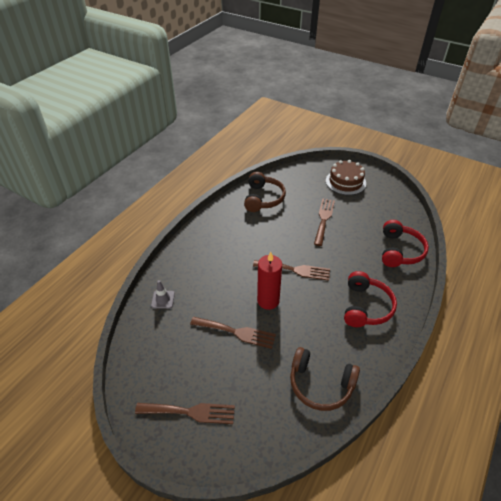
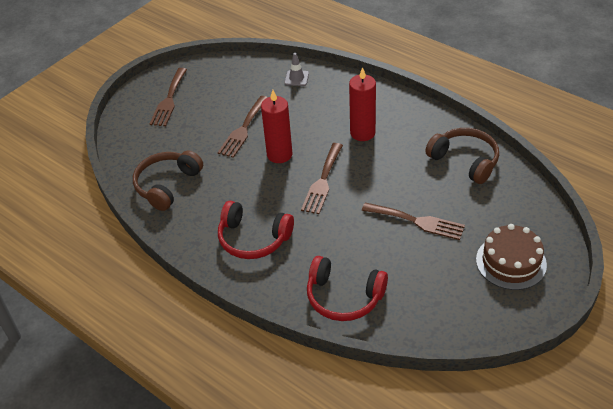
camera: 100 degrees right, 0 degrees up
brown headphones [244,172,286,212] -> brown headphones turned 150 degrees counterclockwise [425,128,499,184]
none -> red candle [349,67,376,141]

